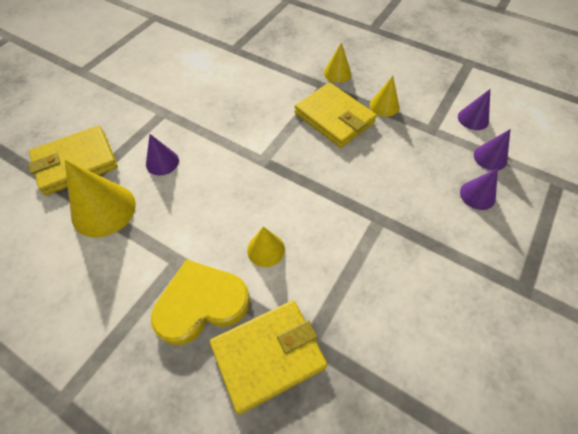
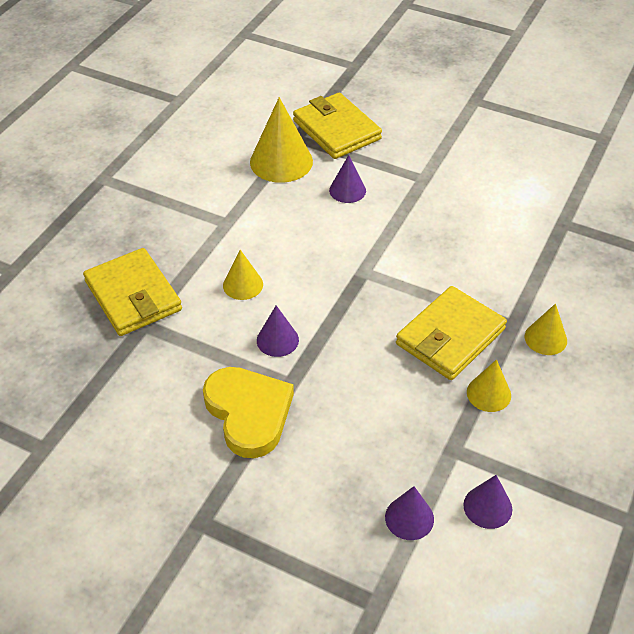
camera: 85 degrees right, 10 degrees down
yellow heart [151,260,250,345] -> yellow heart moved to [203,367,294,458]
purple cone [460,168,498,210] -> purple cone moved to [257,305,299,357]

